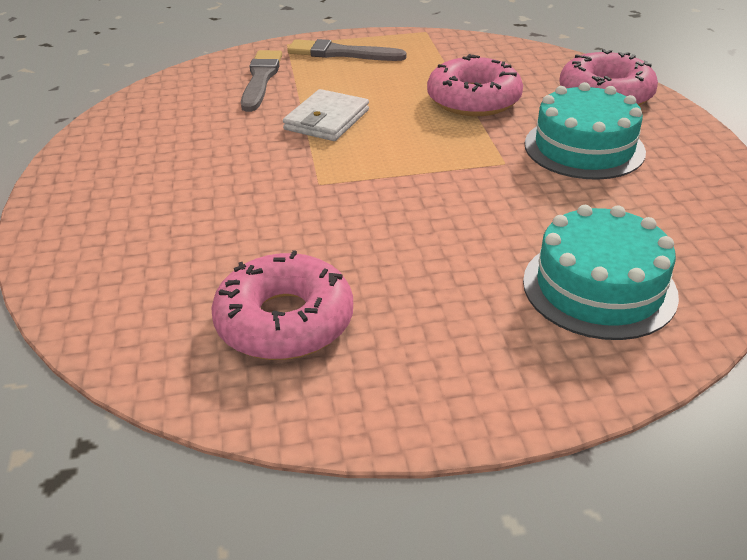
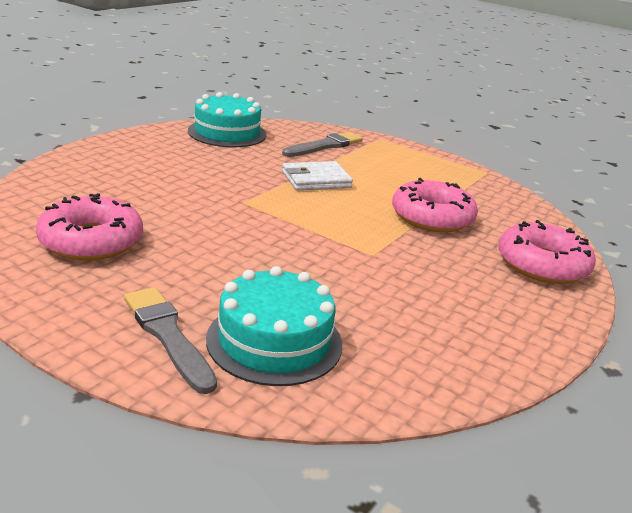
camera: 40 degrees right, 10 degrees down
grey brush [287,39,407,61] -> grey brush moved to [124,287,217,394]
turquoise cake [525,82,646,180] -> turquoise cake moved to [188,92,266,147]

